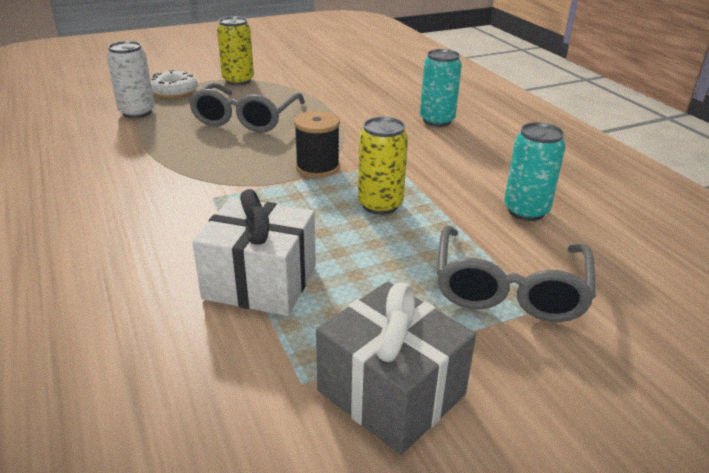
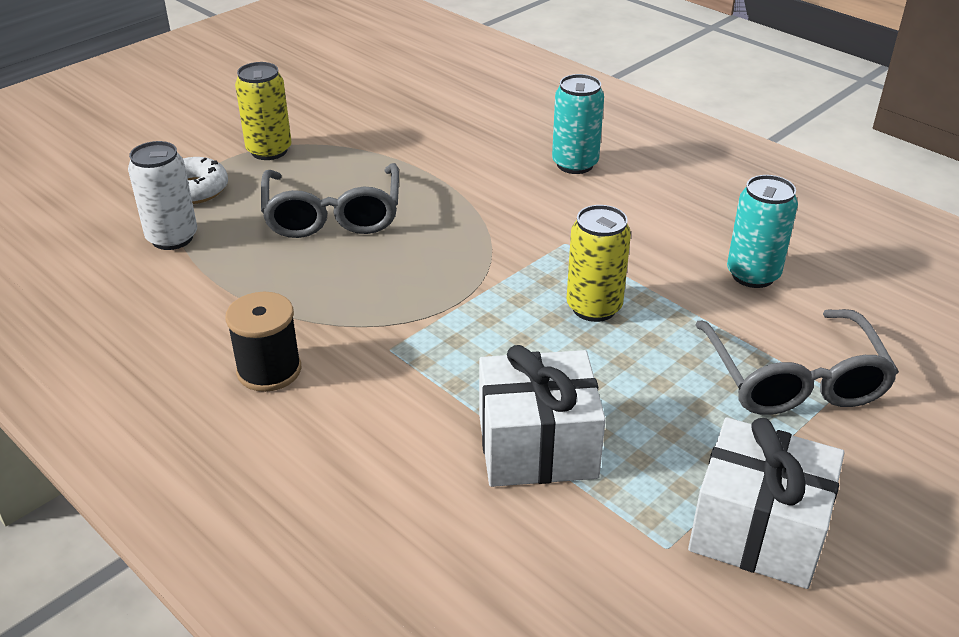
camera: 20 degrees left, 5 degrees up
black spool [294,111,340,178] -> black spool moved to [225,292,301,392]
grey gift [316,281,476,455] -> white gift [688,417,845,589]

